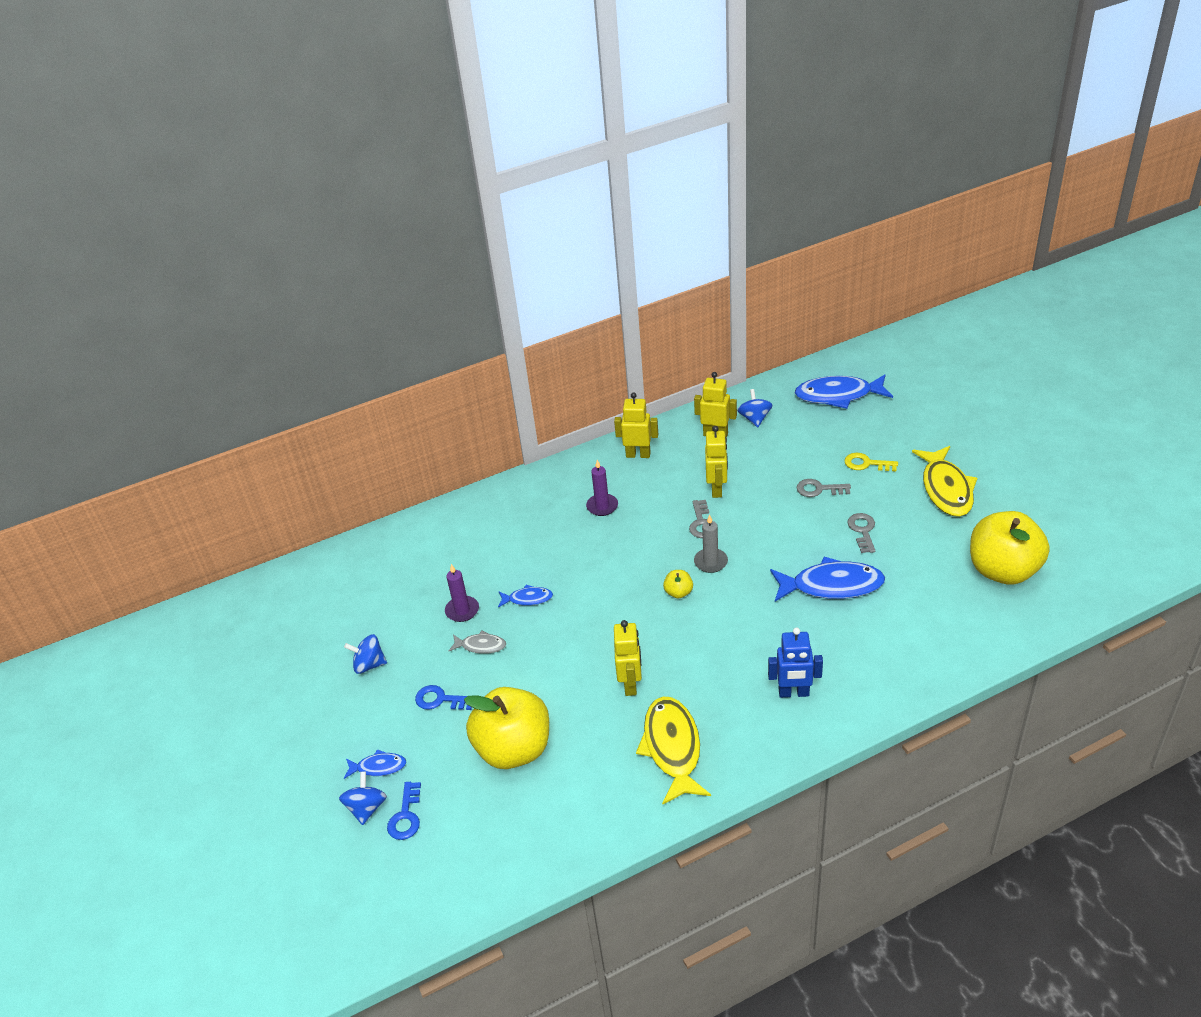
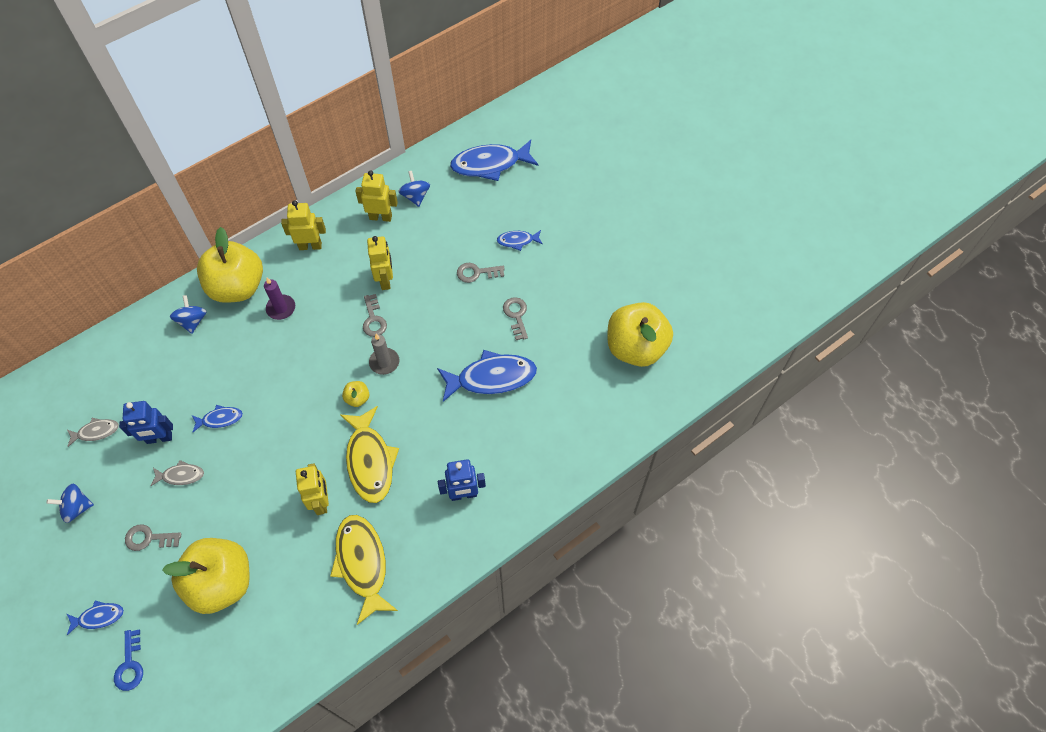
camera: 15 degrees left, 20 degrees up
blue spinning top [339,772,387,825] -> blue spinning top moved to [170,295,207,334]
blue key [415,685,472,710] -> grey key [125,524,181,551]
purple candle [445,564,479,622] -> blue robot [119,401,173,444]
yellow key [844,453,898,471] -> blue fish [497,230,543,251]
yellow fish [912,446,977,517] -> yellow fish moved to [340,406,399,503]
none -> grey fish [67,418,119,447]
none -> yellow apple [197,227,263,303]

